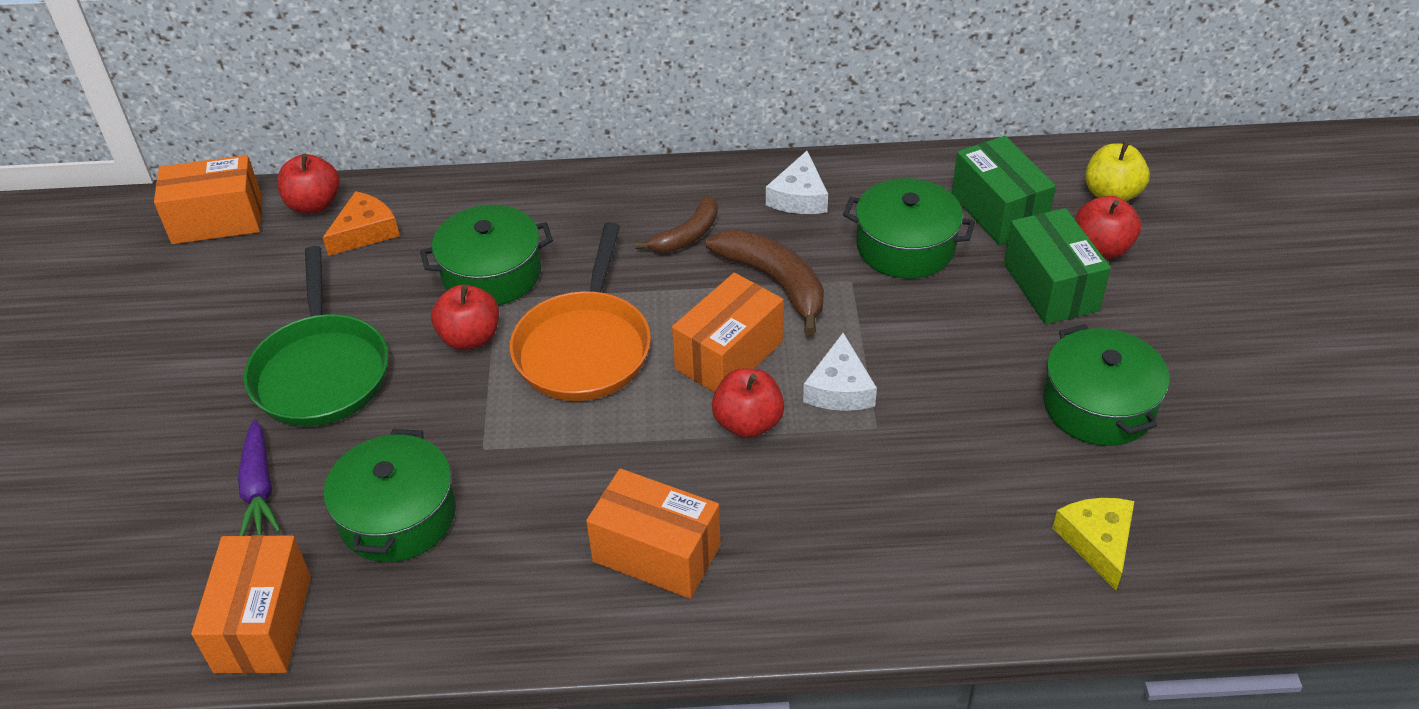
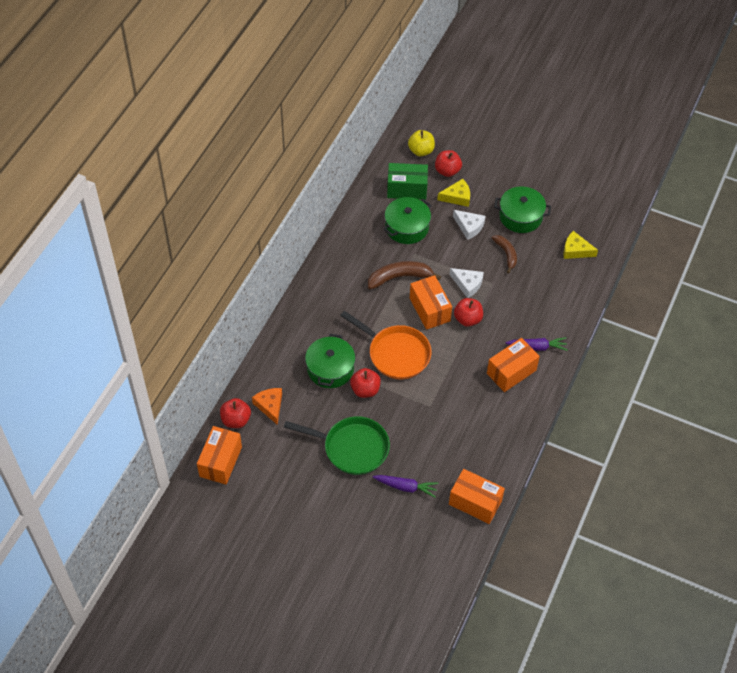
camera: 65 degrees left, 10 degrees up
green pot [324,429,456,562] -> none
brown banana [635,195,718,253] -> brown banana moved to [492,235,517,273]
white cheese [766,151,828,214] -> white cheese moved to [453,210,486,240]
green box [1004,208,1111,324] -> yellow cheese [437,179,470,207]
none -> purple carrot [506,337,567,351]

